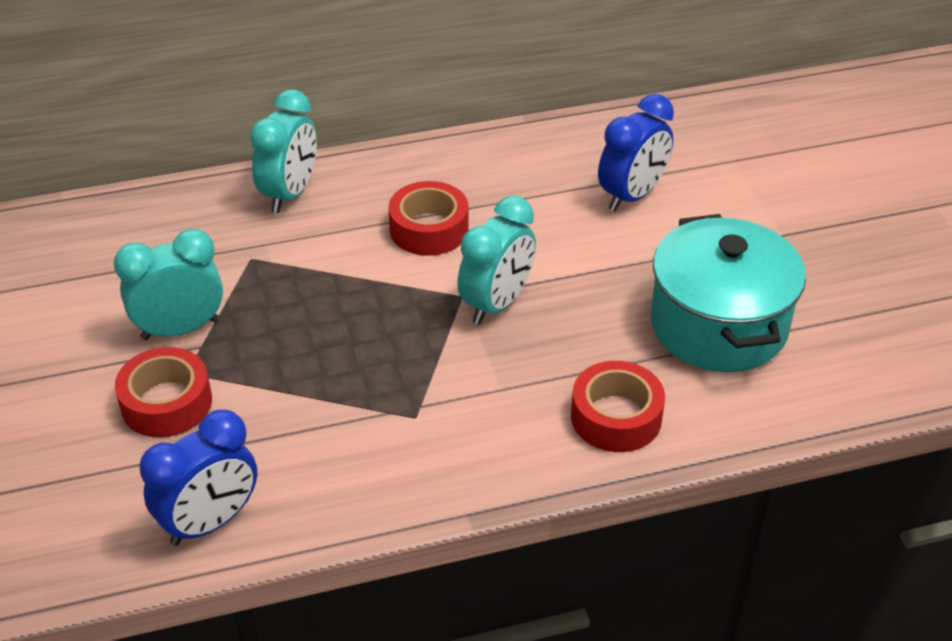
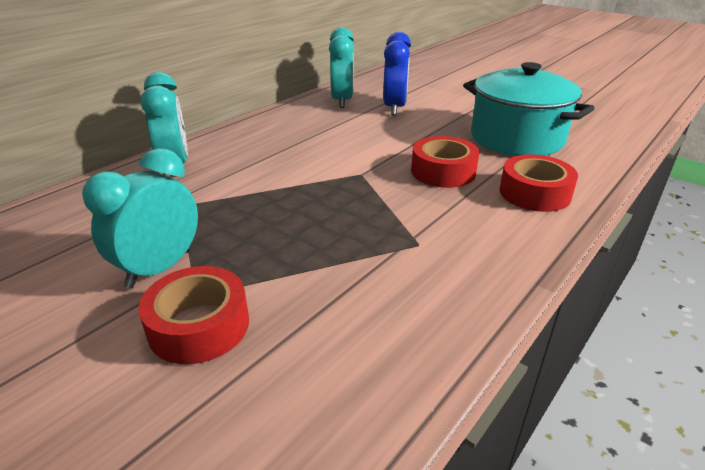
camera: 35 degrees left, 10 degrees down
blue clock [140,410,257,546] -> none
red tape [388,181,469,256] -> red tape moved to [411,136,479,188]
turquoise clock [457,195,536,325] -> turquoise clock moved to [329,27,354,108]

